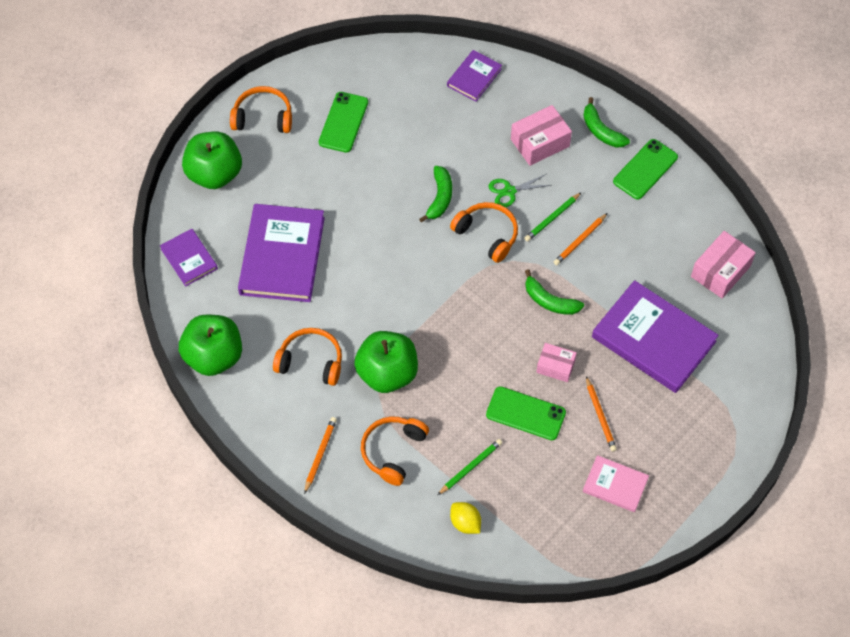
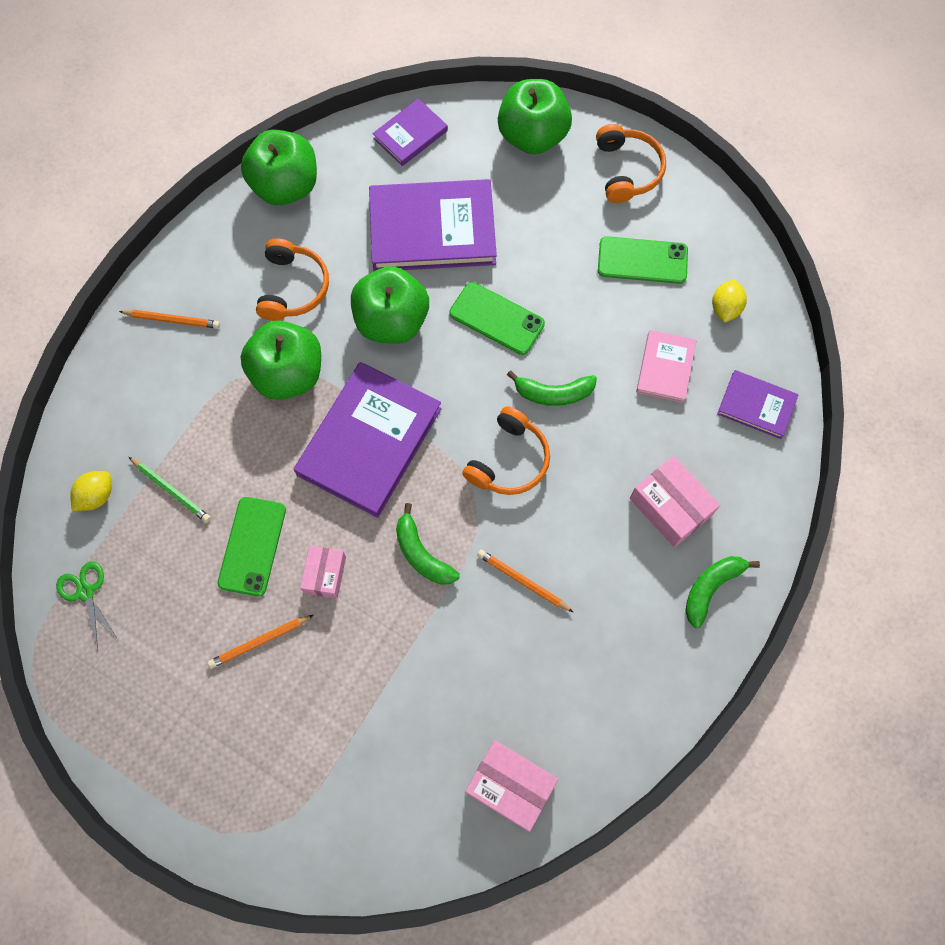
camera: 80 degrees right, 10 degrees up
orange headphones [361,416,429,486] -> none
green scissors [488,174,551,207] -> green scissors moved to [56,562,117,650]
green pencil [524,193,581,242] -> none
green banana [525,269,584,315] -> green banana turned 60 degrees counterclockwise [396,503,460,584]
pink book [583,455,649,512] -> pink book moved to [636,330,697,403]
purple book [592,280,719,393] -> purple book moved to [294,362,442,518]
green phone [613,139,678,200] -> green phone moved to [449,282,545,355]
none -> green apple [351,266,429,344]
none -> yellow lemon [712,280,747,323]

